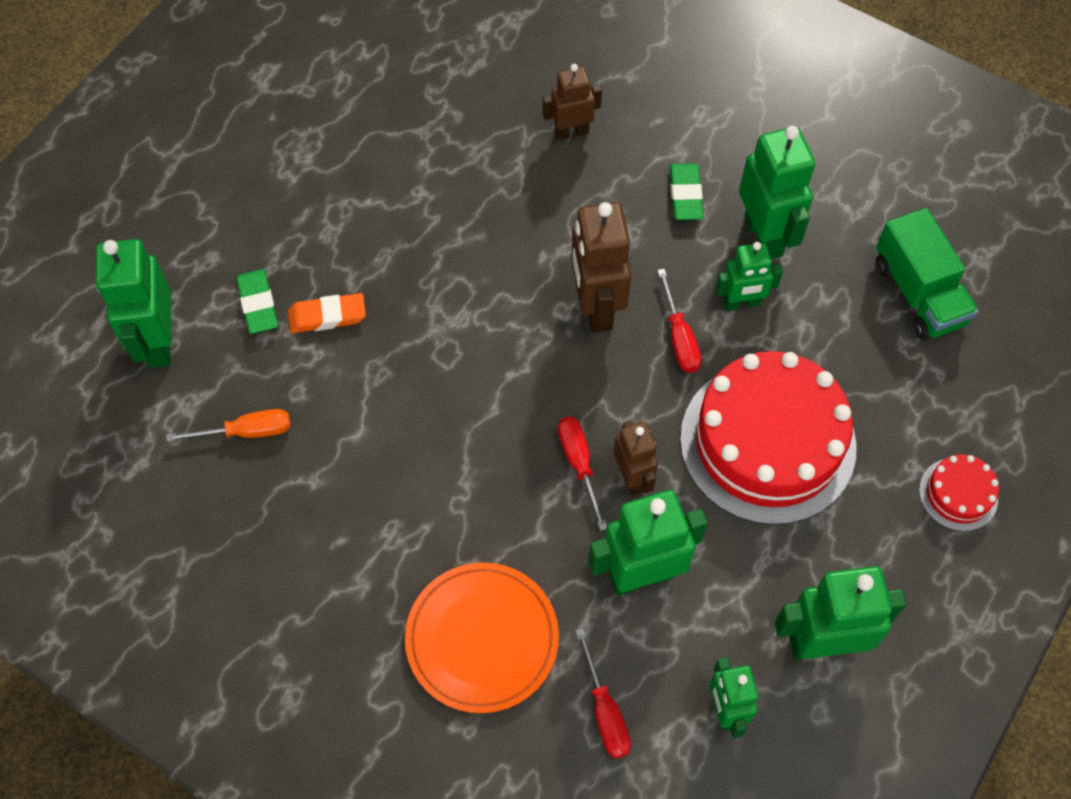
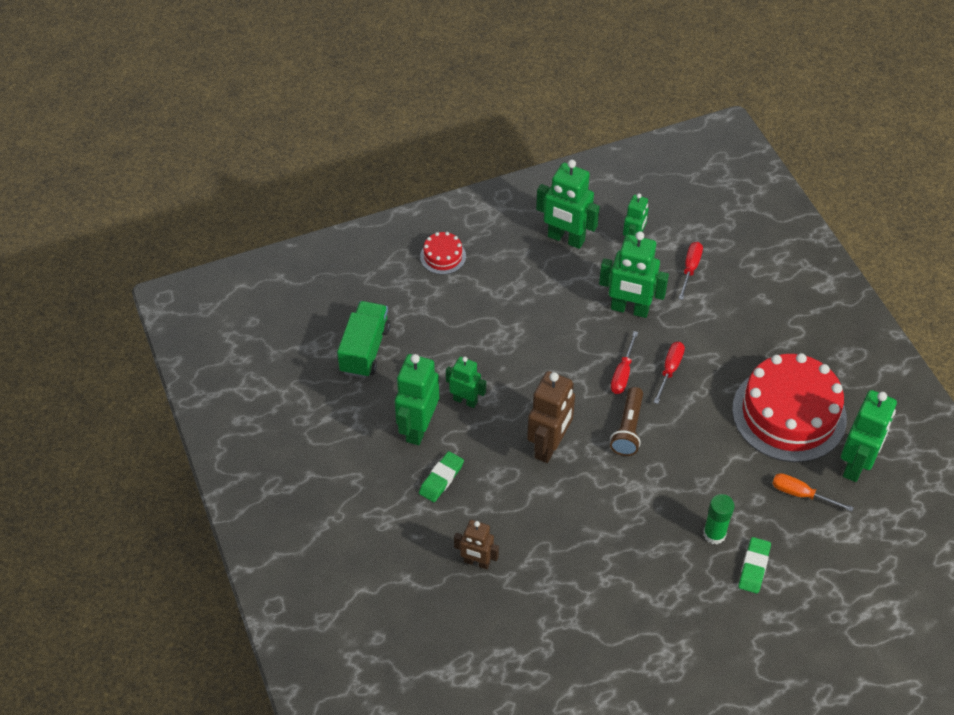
camera: 145 degrees left, 10 degrees down
green robot [96,239,172,368] -> green robot moved to [841,390,897,482]
orange eraser [288,293,366,333] -> green glue stick [703,494,734,544]
orange plate [405,562,559,713] -> none
brown robot [613,420,658,496] -> none
red screwdriver [657,269,701,373] -> red screwdriver moved to [653,342,685,404]
red cake [680,351,857,525] -> red cake moved to [732,353,847,462]
none -> brown flashlight [610,387,643,456]

